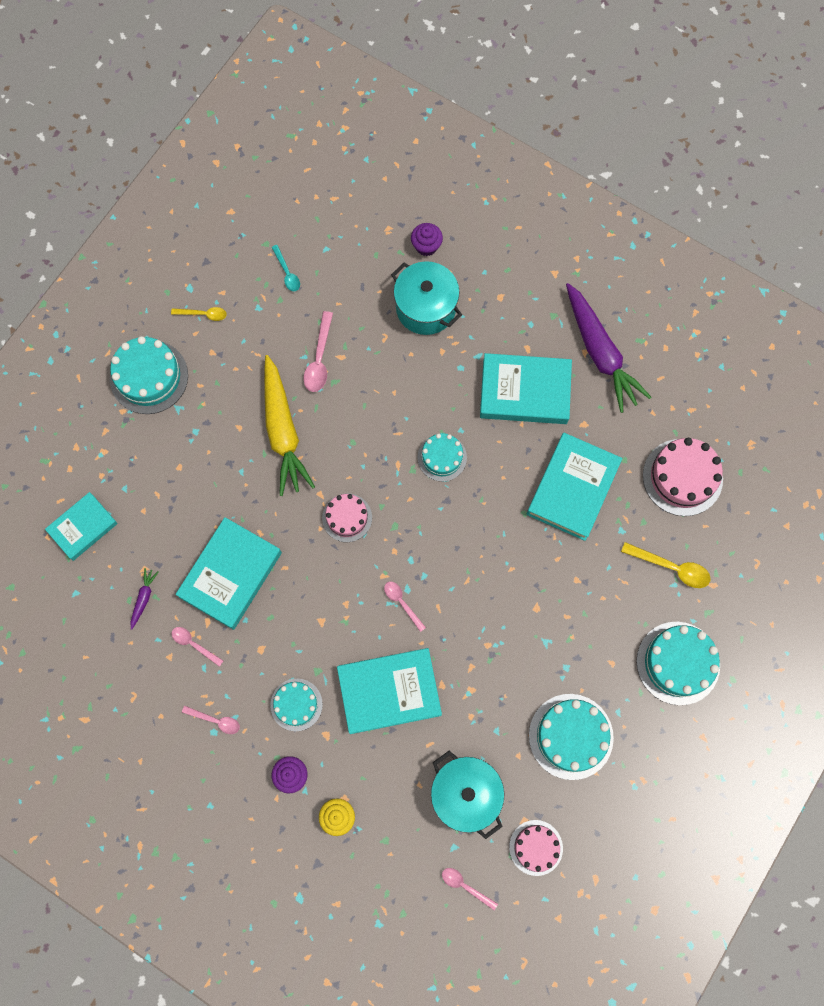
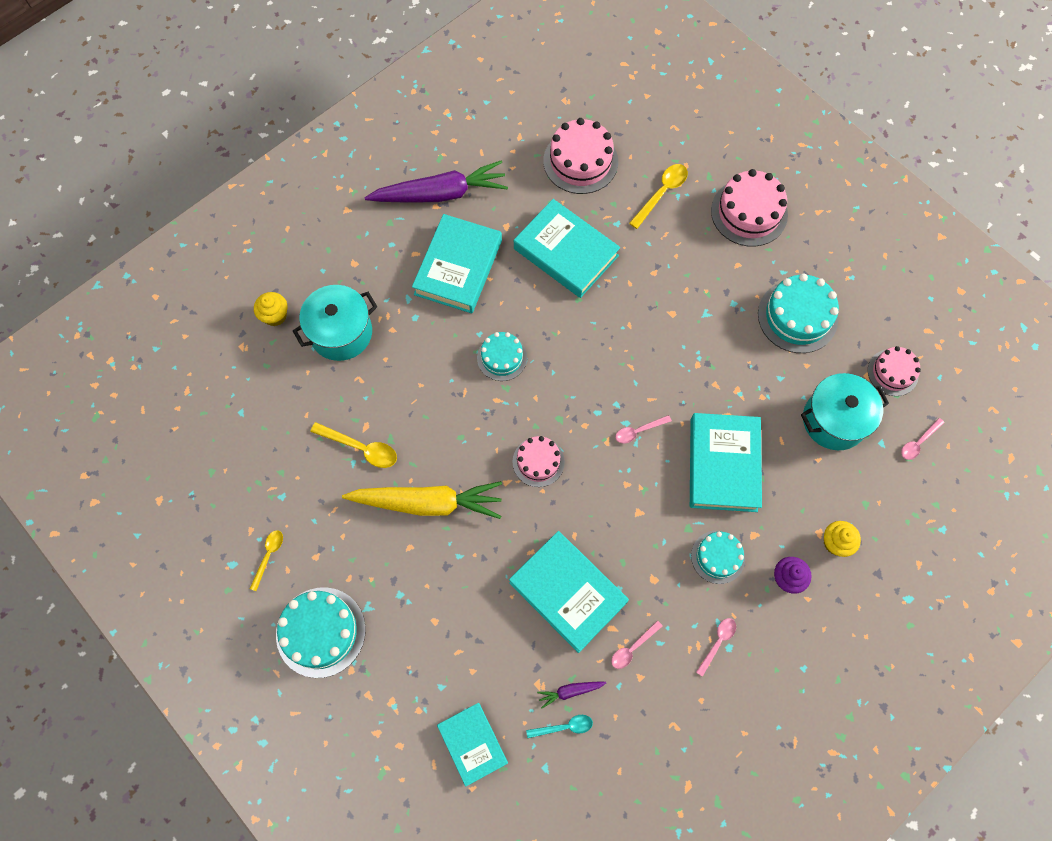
camera: 75 degrees left, 5 degrees down
purple carrot [131,568,159,630] -> purple carrot turned 45 degrees counterclockwise [537,682,606,708]
turquoise spoon [271,245,300,291] -> turquoise spoon moved to [526,715,593,738]
pink spoon [303,311,333,392] -> yellow spoon [310,422,397,468]
purple cupcake [411,223,443,256] -> yellow cupcake [254,292,287,326]
turquoise cake [636,622,720,705] -> pink cake [711,169,788,247]

